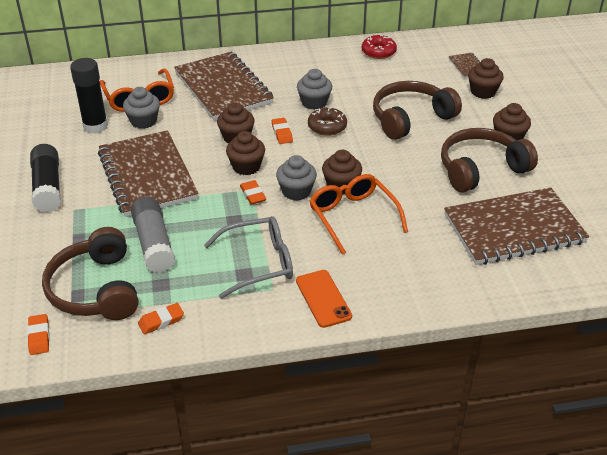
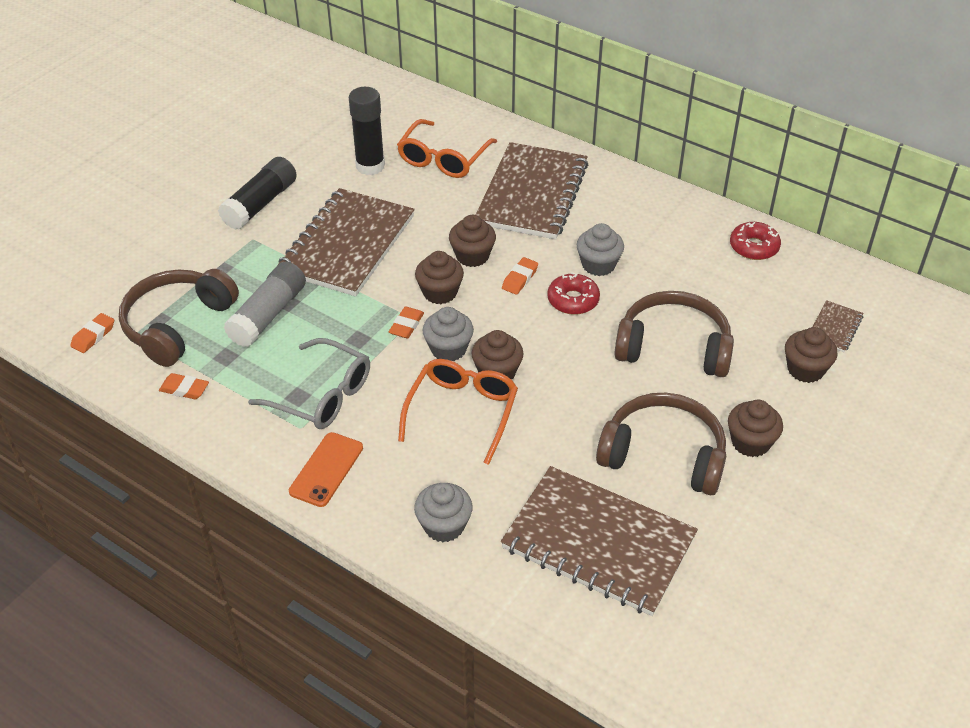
camera: 45 degrees right, 5 degrees up
grey cupcake [123,87,160,129] -> grey cupcake moved to [414,483,473,542]
brown donut [308,107,347,136] -> red donut [547,272,600,315]

